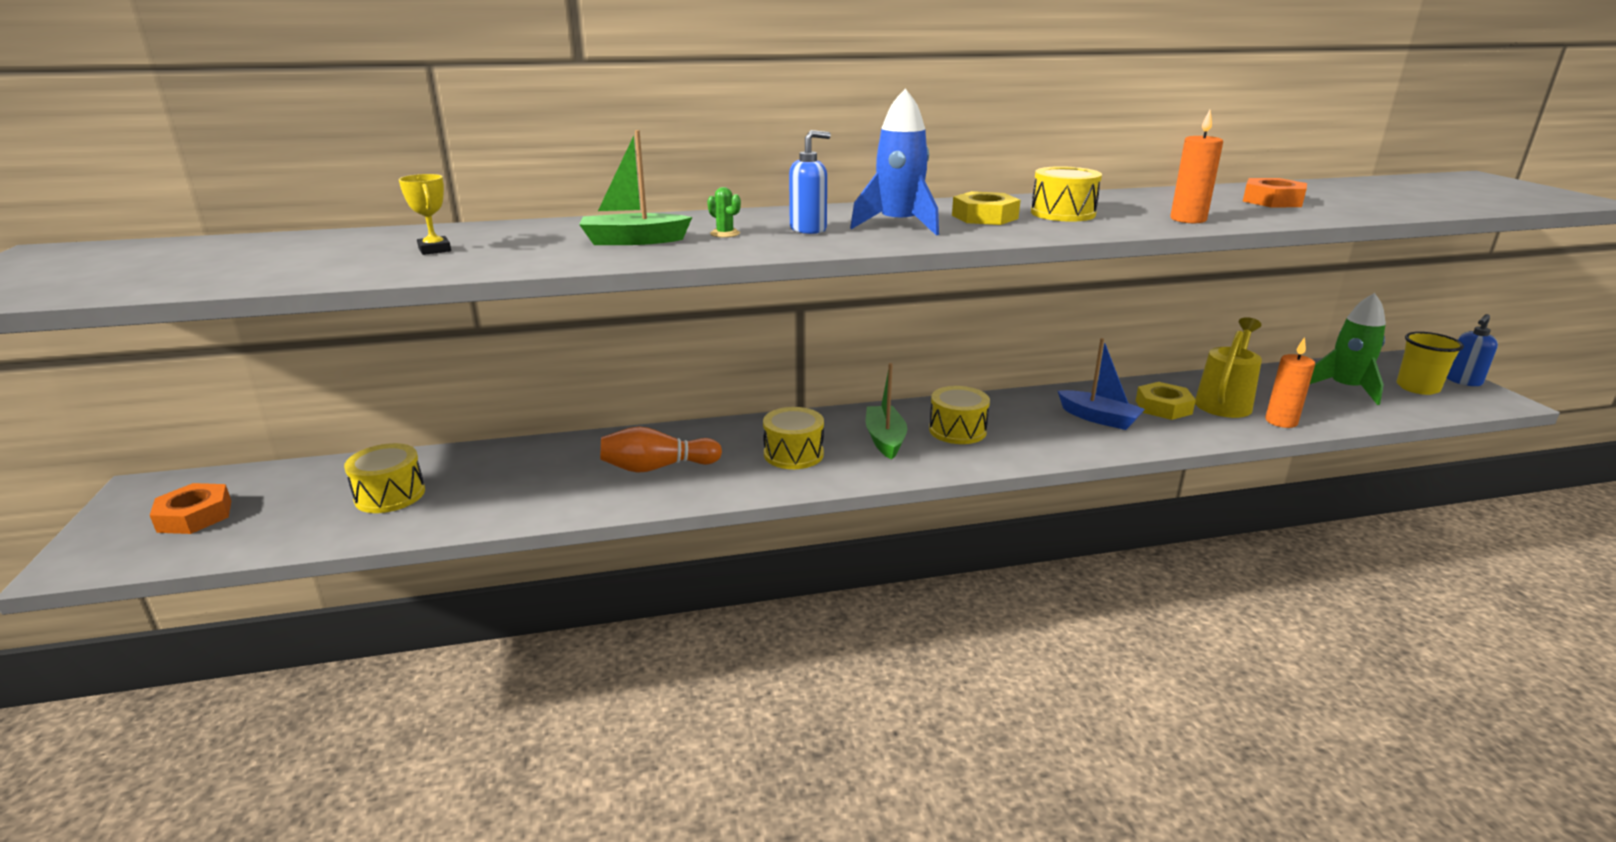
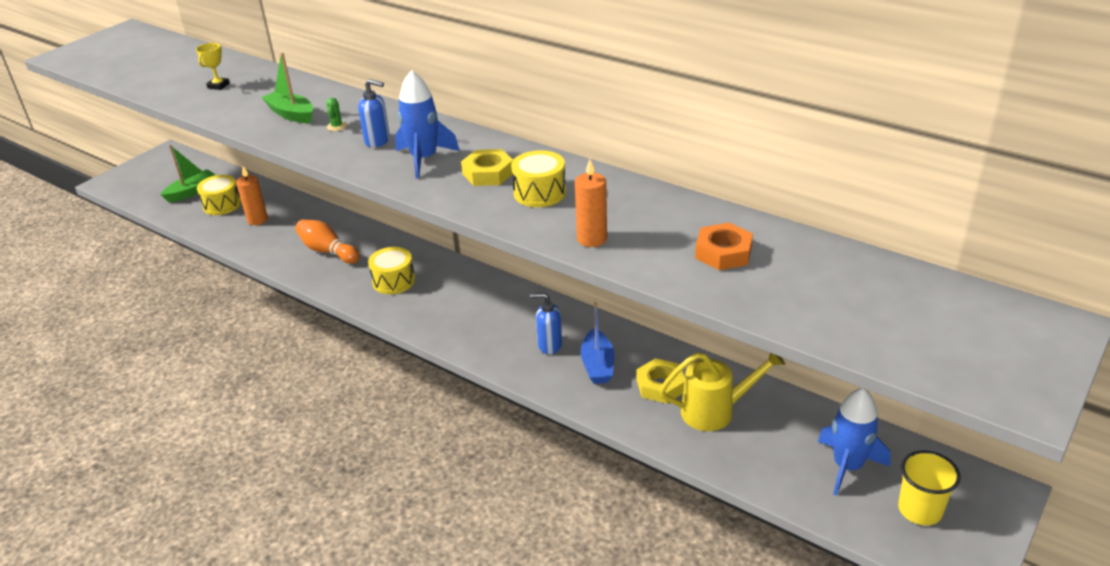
camera: 50 degrees right, 10 degrees up
orange nut [150,483,231,534] -> none
green boat [866,363,907,459] -> green boat moved to [161,145,216,202]
yellow drum [929,386,990,444] -> none
orange candle [1265,337,1315,428] -> orange candle moved to [236,166,268,225]
green rocket [1310,293,1386,405] -> blue rocket [818,388,891,496]
blue soap dispenser [1447,314,1498,386] -> blue soap dispenser moved to [530,292,562,354]

